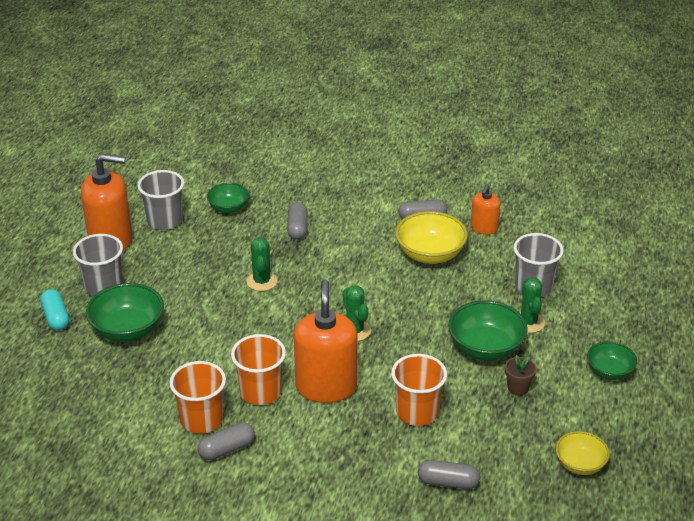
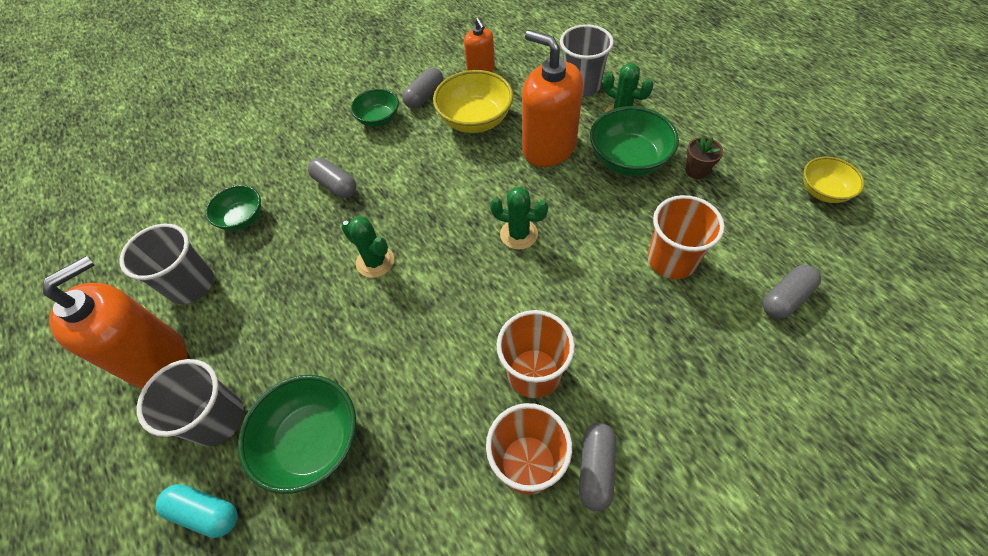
camera: 45 degrees left, 20 degrees up
orange soap dispenser [294,280,357,403] -> orange soap dispenser moved to [522,30,583,167]
green bowl [587,341,637,380] -> green bowl moved to [351,89,399,127]

